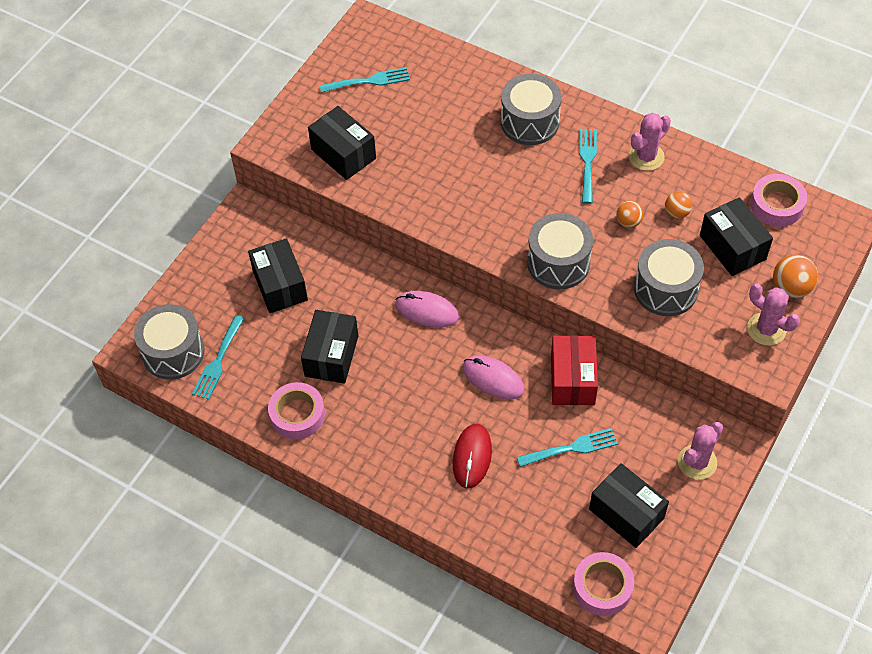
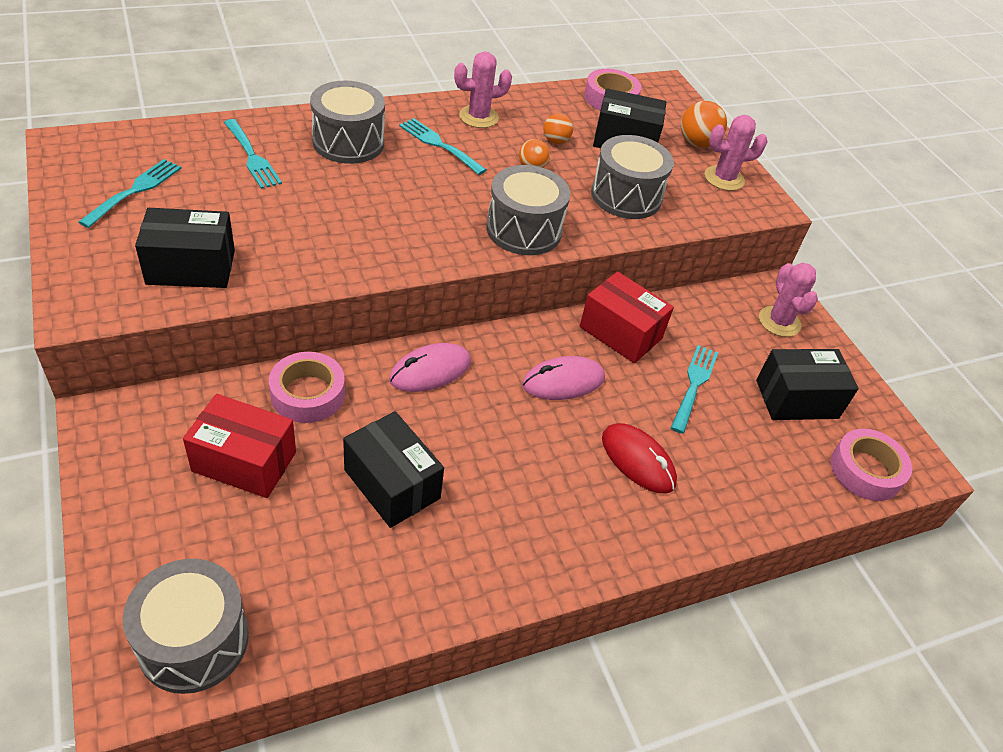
camera: 60 degrees left, 10 degrees down
turquoise fork [192,315,245,400] -> turquoise fork moved to [224,119,282,189]
black box [248,238,308,313] -> red box [183,394,296,498]
pink tape [268,382,325,440] -> pink tape moved to [269,352,345,423]
pink cactus [629,113,671,171] -> pink cactus turned 75 degrees clockwise [454,51,512,128]

